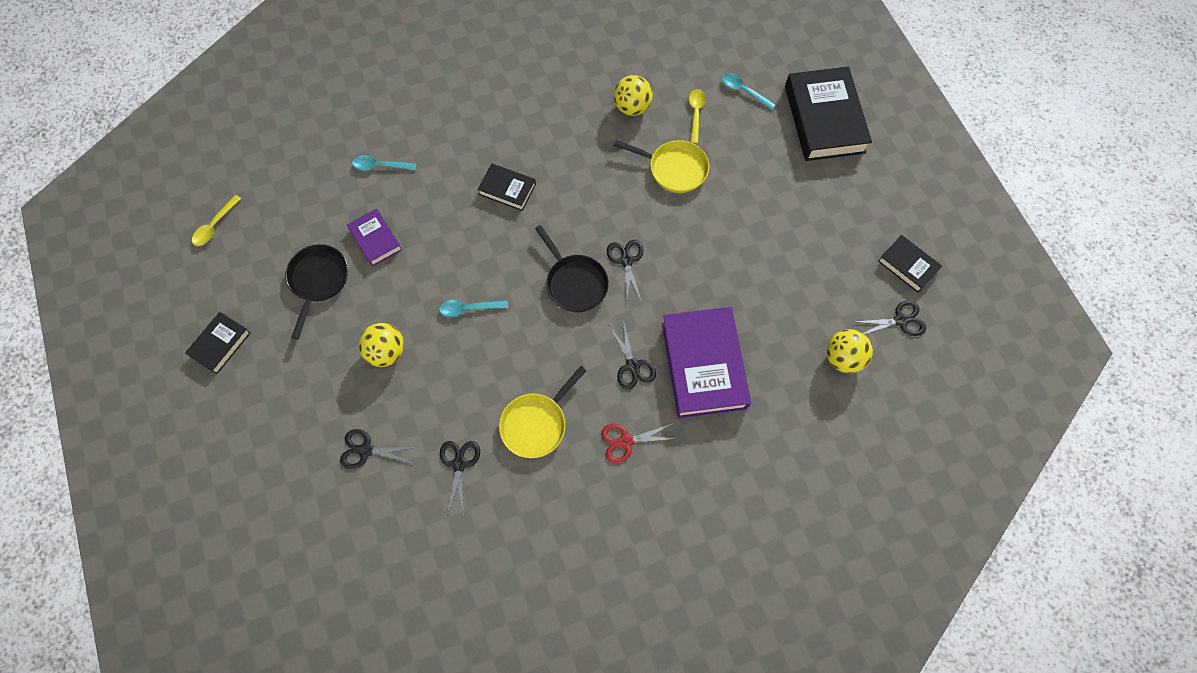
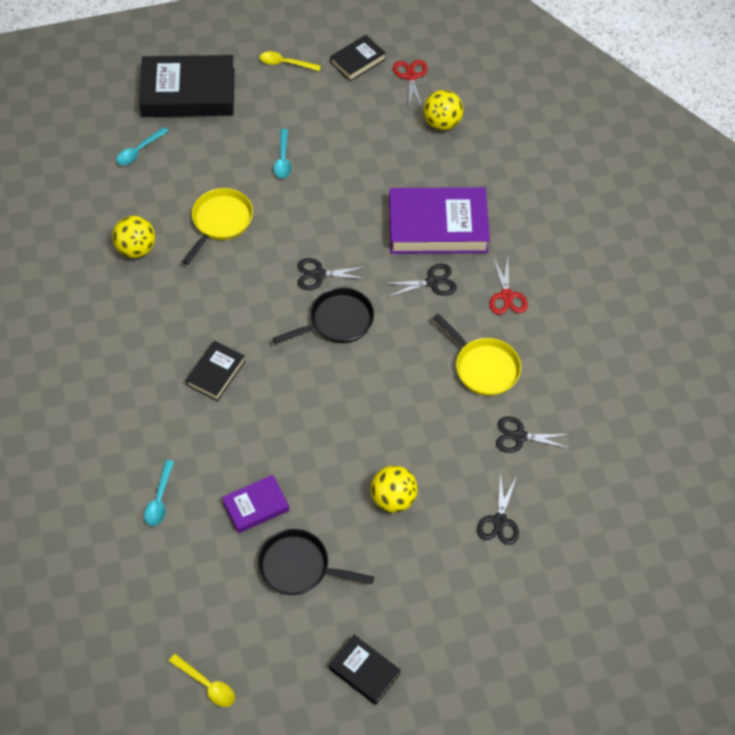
camera: 85 degrees left, 10 degrees down
turquoise spoon [439,300,508,317] -> turquoise spoon moved to [273,129,292,178]
yellow spoon [689,89,706,144] -> yellow spoon moved to [260,51,321,71]
black scissors [855,301,926,336] -> red scissors [393,60,428,109]

